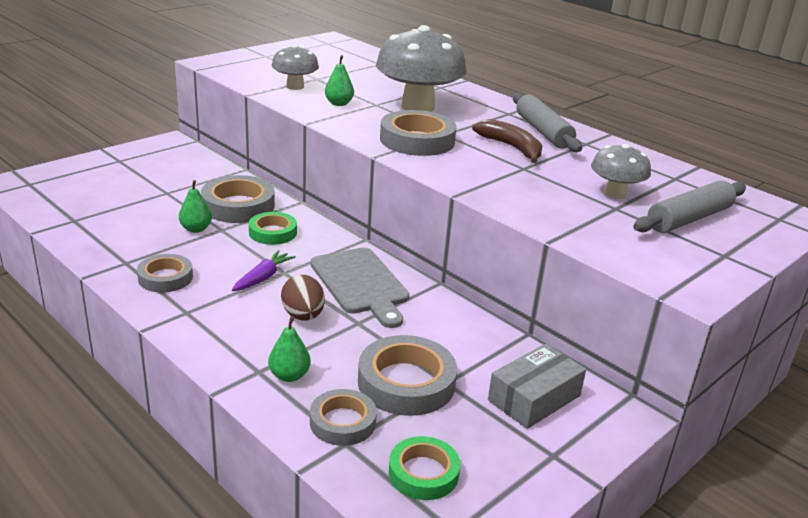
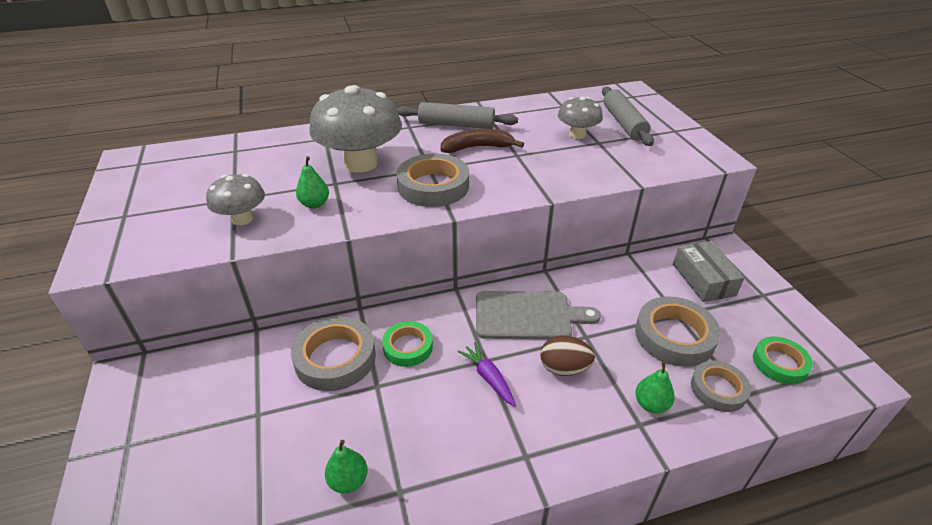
camera: 60 degrees left, 10 degrees up
grey tape [137,254,193,293] -> none
green pear [179,180,212,233] -> green pear moved to [325,440,368,493]

